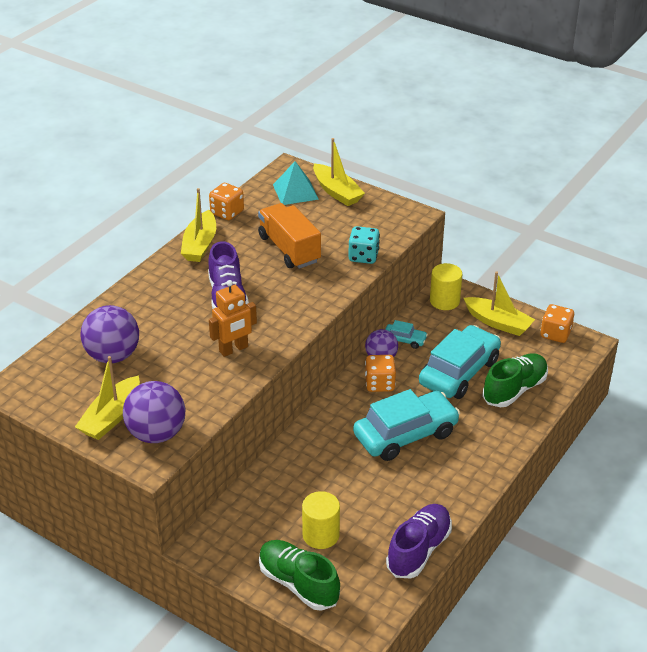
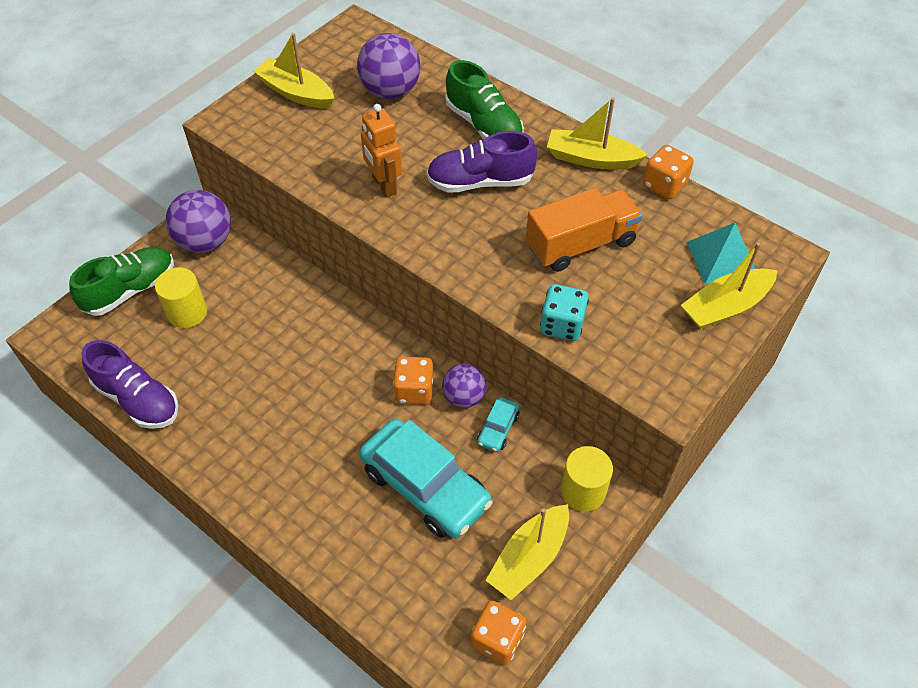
camera: 95 degrees right, 15 degrees up
purple ball [123,381,186,443] -> purple ball moved to [166,190,231,253]
turquoise car [353,389,460,461] -> none
green shoe [482,353,548,407] -> green shoe moved to [446,60,524,140]

